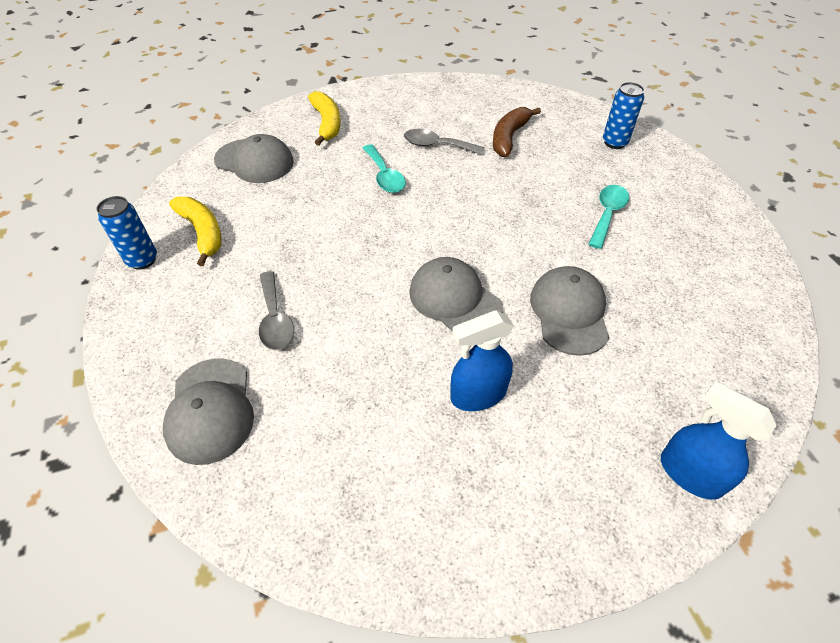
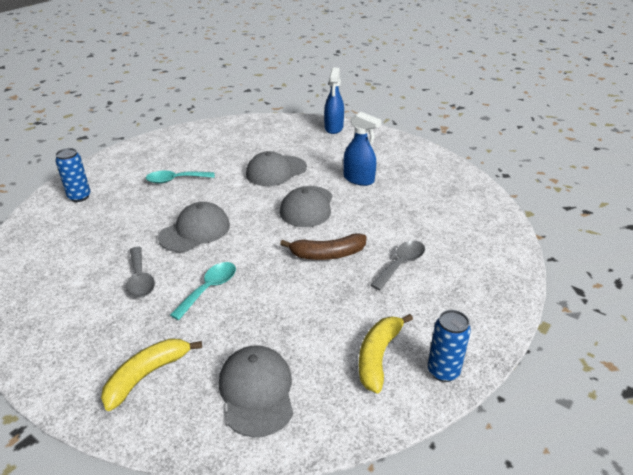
camera: 125 degrees left, 15 degrees down
grey cap [163,358,254,465] -> grey cap moved to [158,202,230,252]
brown banana [493,107,541,157] -> brown banana moved to [280,233,367,260]

